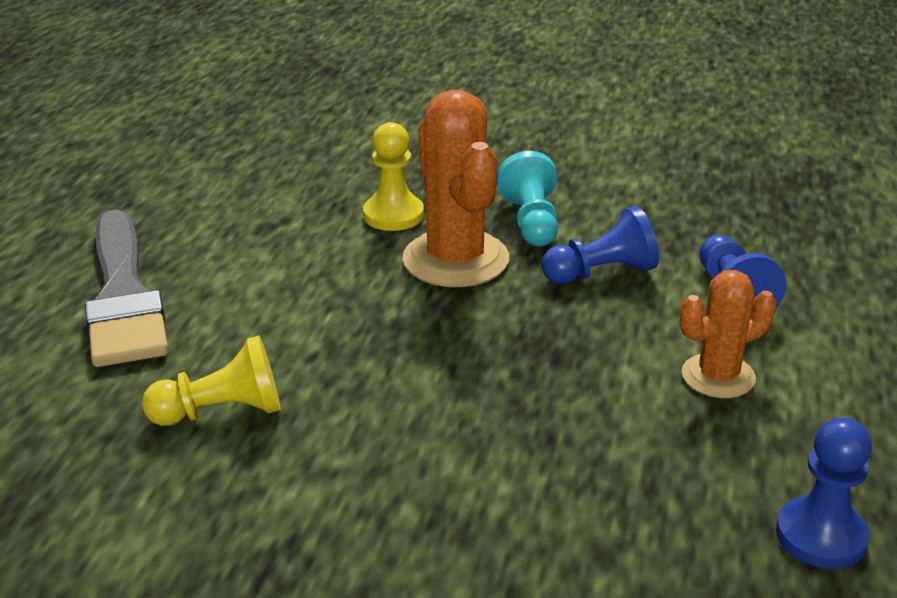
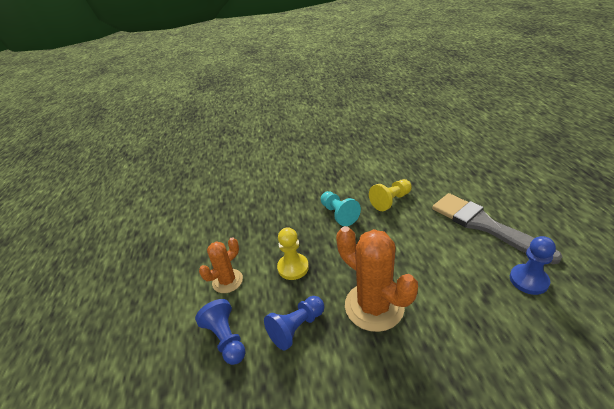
camera: 160 degrees right, 5 degrees up
yellow pawn [363,122,424,231] -> yellow pawn moved to [277,227,309,280]
turquoise pawn [497,151,558,247] -> turquoise pawn moved to [320,191,361,226]
blue pawn [776,417,872,569] -> blue pawn moved to [510,236,556,295]

